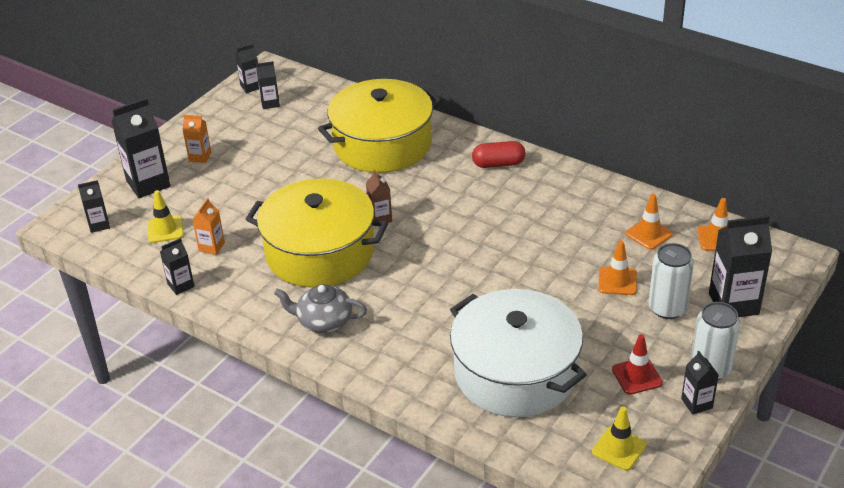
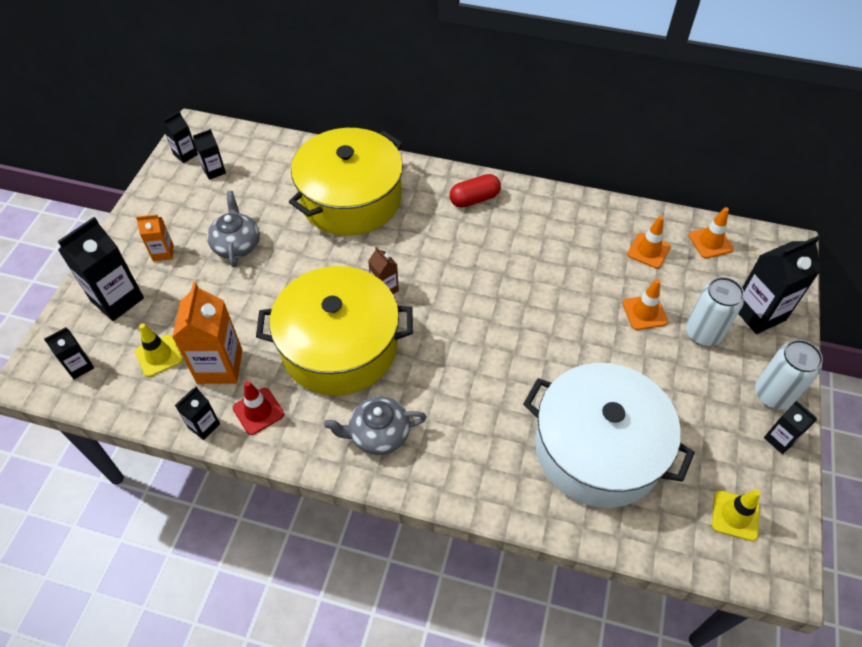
camera: 20 degrees left, 15 degrees up
orange carton [192,198,225,255] -> orange carton [172,282,242,384], size x1.86
red traffic cone [612,334,663,395] -> red traffic cone moved to [233,381,284,435]
none -> grey teapot [207,191,260,267]

